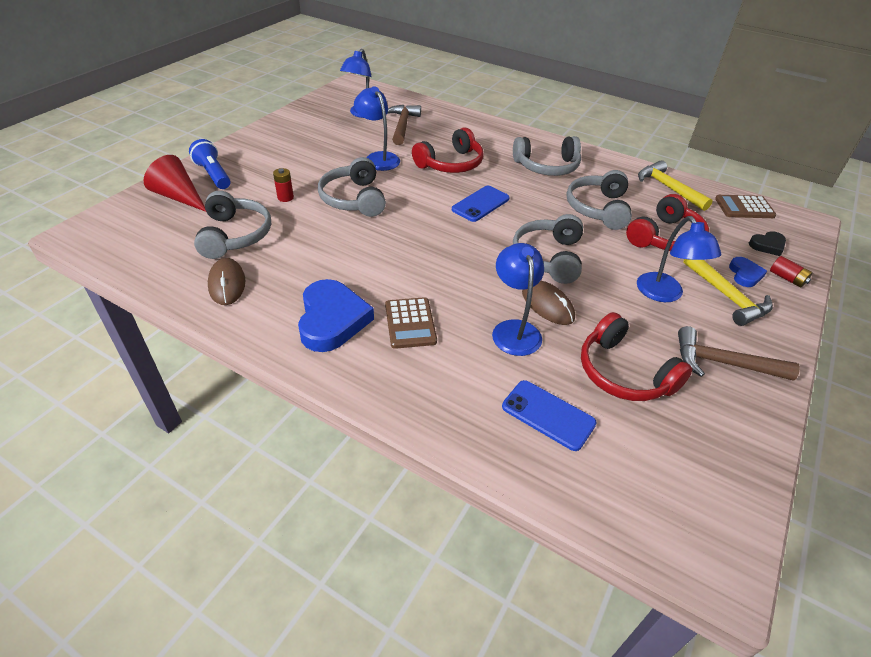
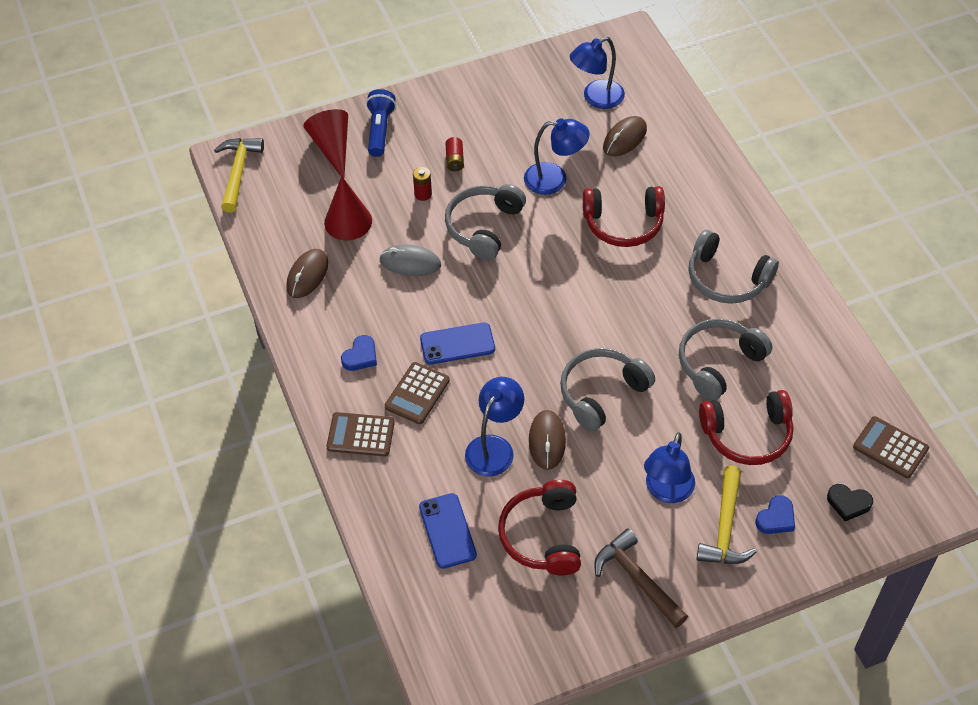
camera: 40 degrees right, 10 degrees up
grey headphones [194,191,271,259] -> red cone [324,176,372,240]
blue heart [298,279,374,352] -> blue heart [341,335,377,371], size x0.51
blue lamp [354,86,400,171] -> blue lamp turned 90 degrees clockwise [524,118,590,195]
brown hammer [387,105,421,145] -> brown mouse [603,116,647,156]
blue phone [452,186,510,222] -> blue phone moved to [420,322,495,364]
yellow hammer [638,160,713,211] -> yellow hammer moved to [214,138,264,213]
red battery [770,256,813,287] -> red battery moved to [445,137,464,171]
none -> brown calculator [326,412,395,456]
none -> grey mouse [379,244,441,276]

